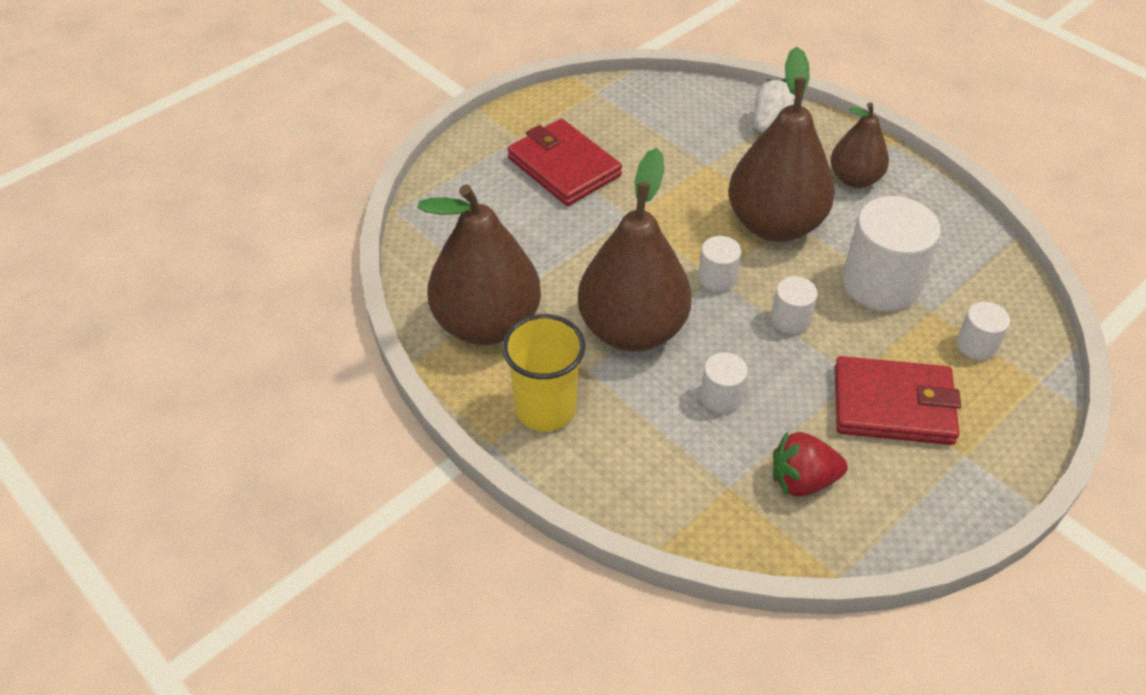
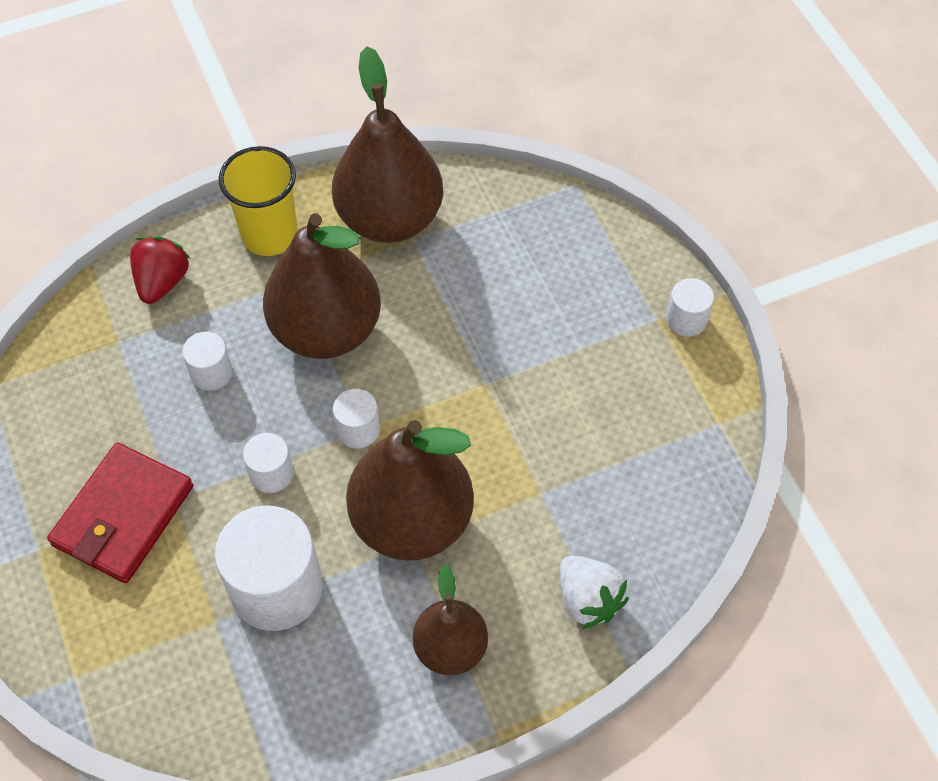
camera: 110 degrees right, 10 degrees up
red wallet [507,119,622,206] -> none
red strawberry [773,432,848,497] -> red strawberry moved to [130,236,191,304]
white cylinder [956,302,1010,361] -> white cylinder moved to [666,278,714,337]

